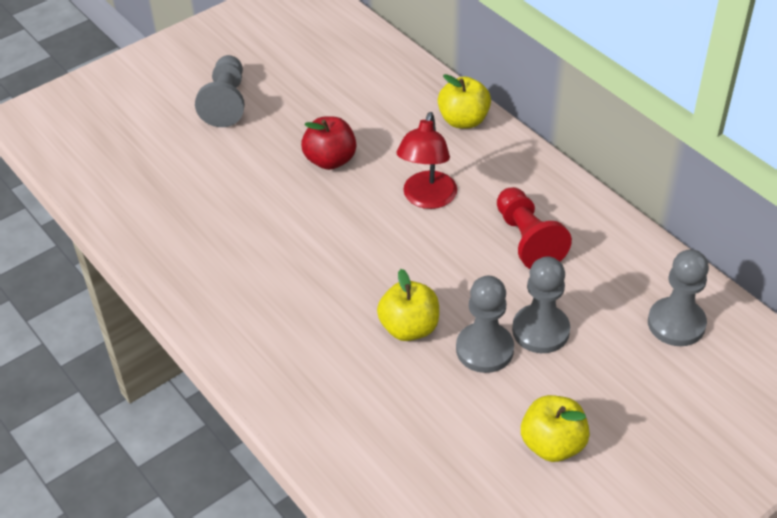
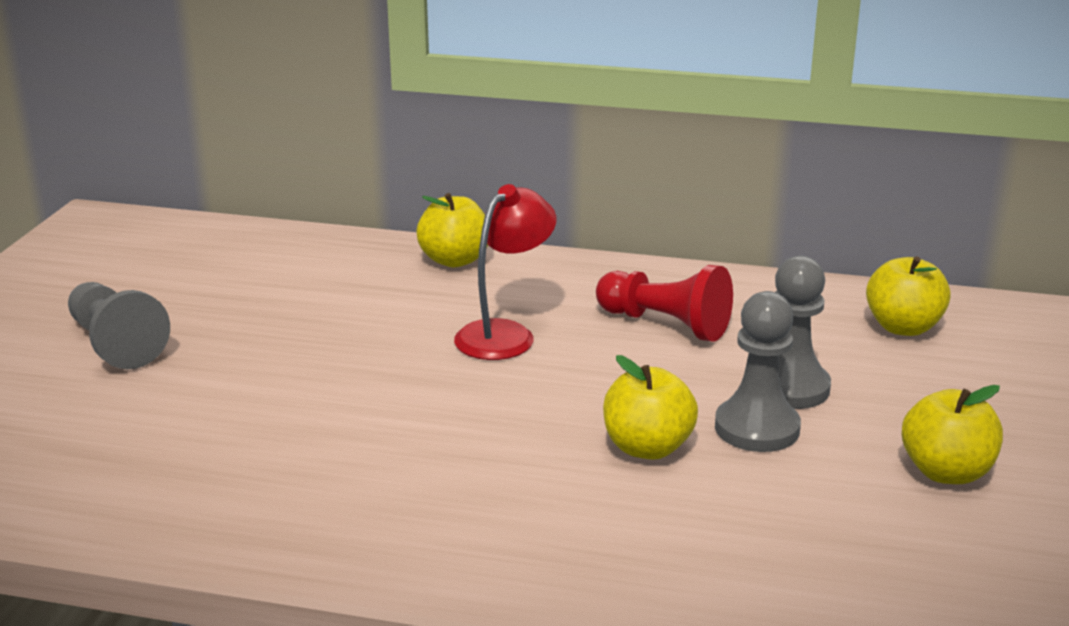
camera: 40 degrees left, 20 degrees down
red apple [301,116,356,170] -> none
red lamp [396,112,457,209] -> red lamp turned 120 degrees counterclockwise [454,184,556,360]
grey pawn [648,249,709,346] -> yellow apple [866,256,951,336]

